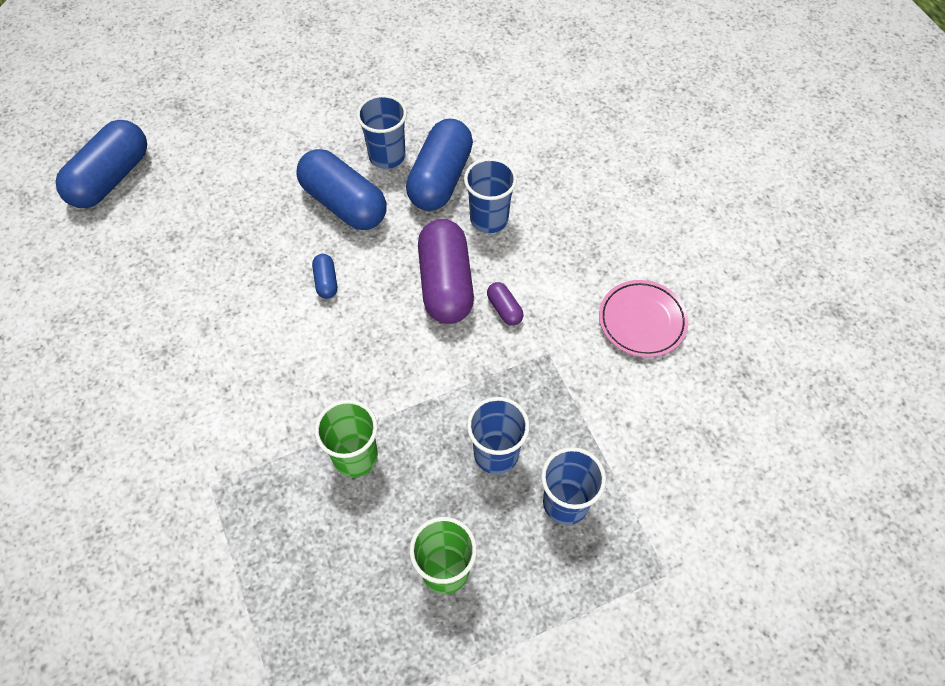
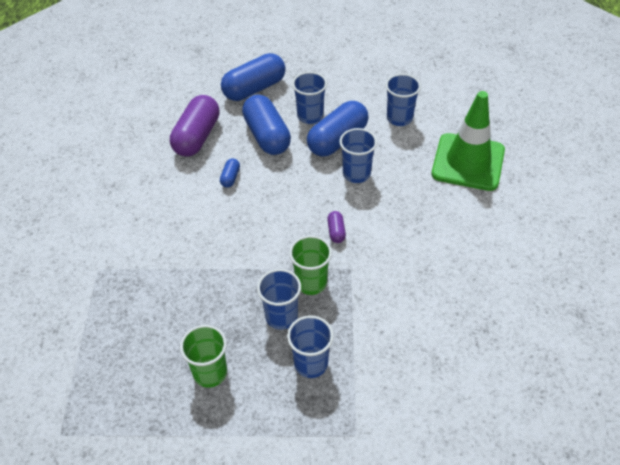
camera: 25 degrees right, 10 degrees down
blue capsule [56,120,147,208] -> blue capsule moved to [221,53,286,101]
green cup [315,400,378,477] -> green cup moved to [289,235,332,295]
purple capsule [418,219,474,324] -> purple capsule moved to [170,95,220,157]
pink plate [599,280,688,357] -> none
none -> blue cup [386,74,421,126]
none -> green traffic cone [432,91,505,191]

